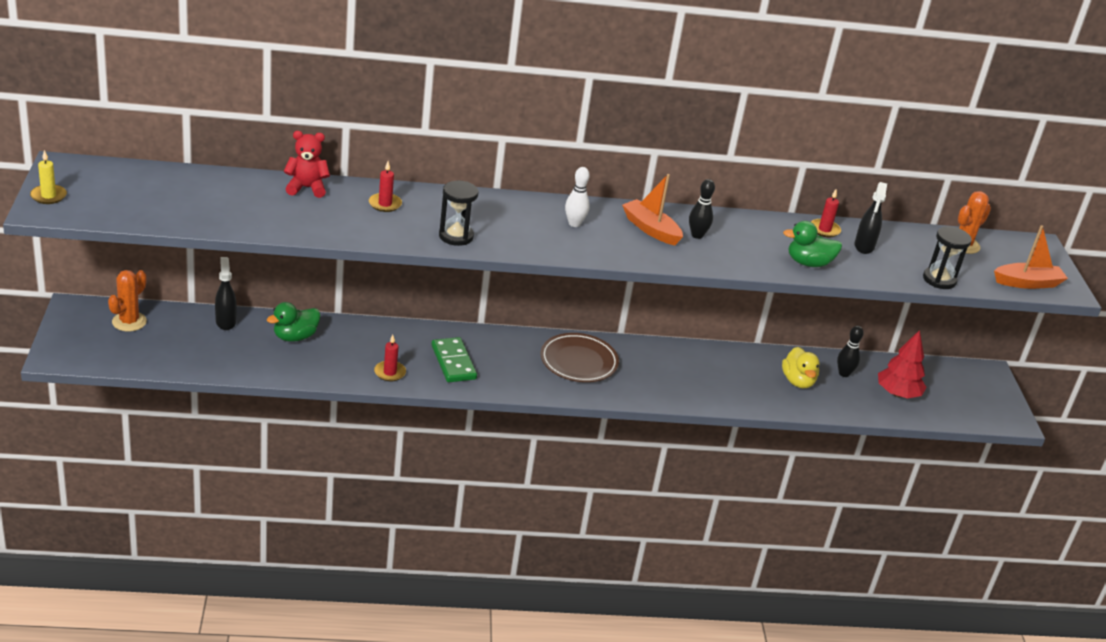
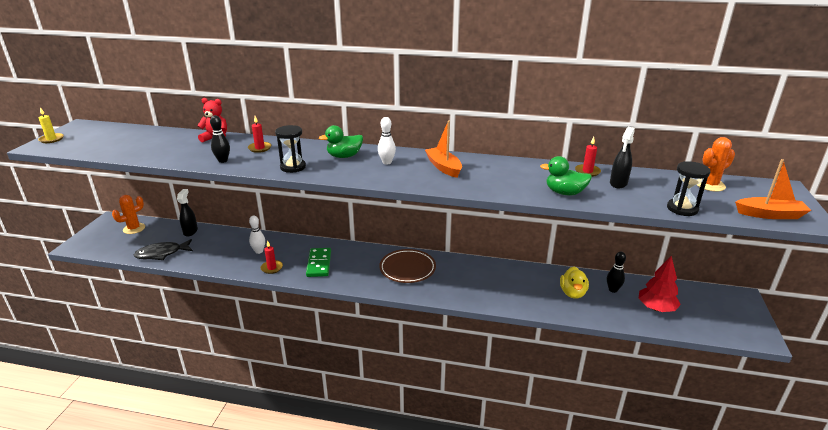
camera: 20 degrees right, 5 degrees down
green duck [267,302,321,342] -> green duck moved to [319,125,363,158]
black bowling pin [689,179,715,239] -> black bowling pin moved to [210,115,230,163]
none -> black fish [134,239,193,260]
none -> white bowling pin [249,216,265,254]

